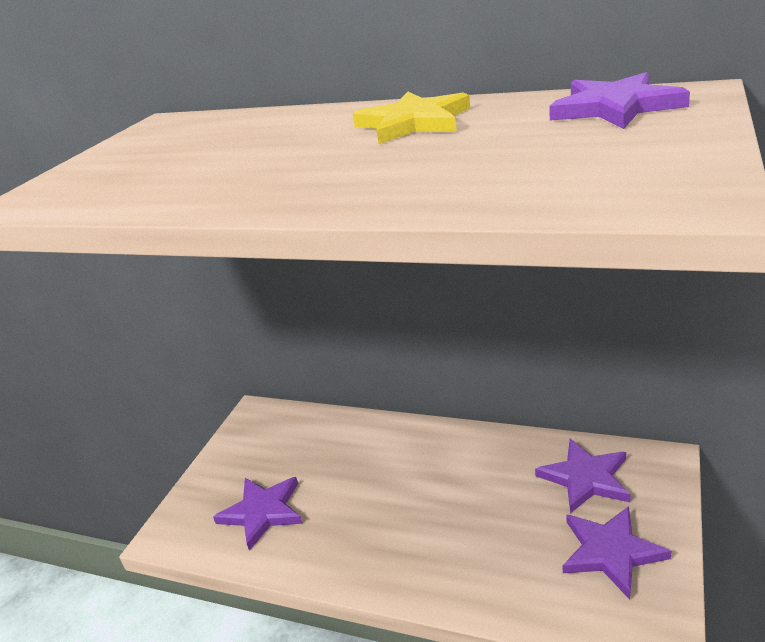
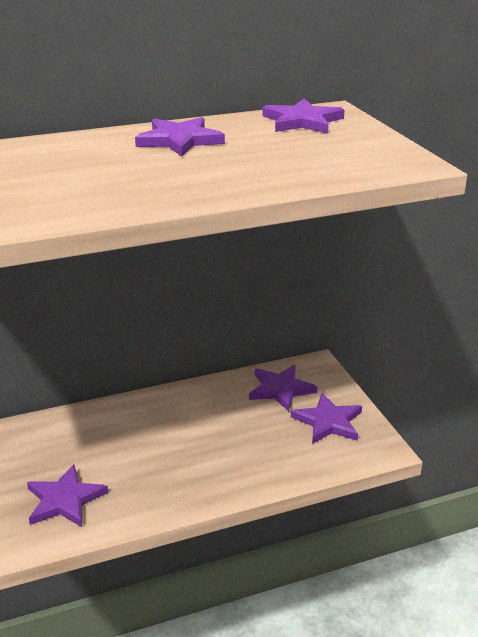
camera: 45 degrees left, 0 degrees up
yellow star [353,92,470,144] -> purple star [135,117,225,157]

